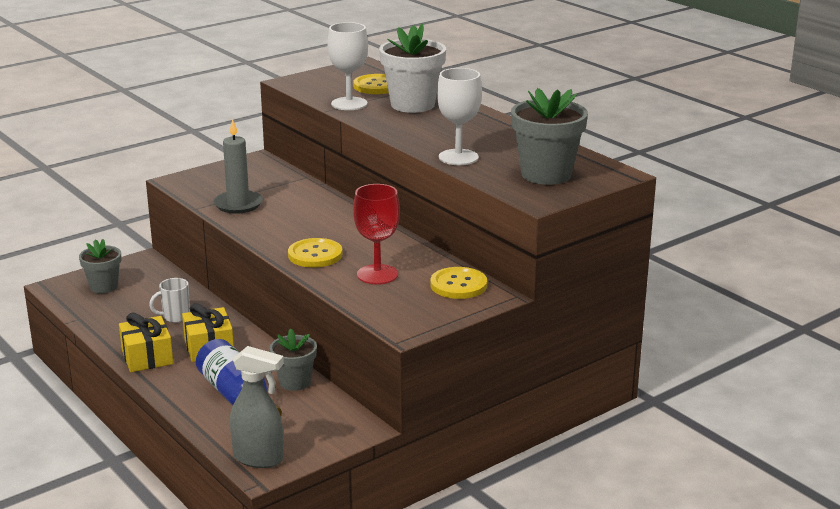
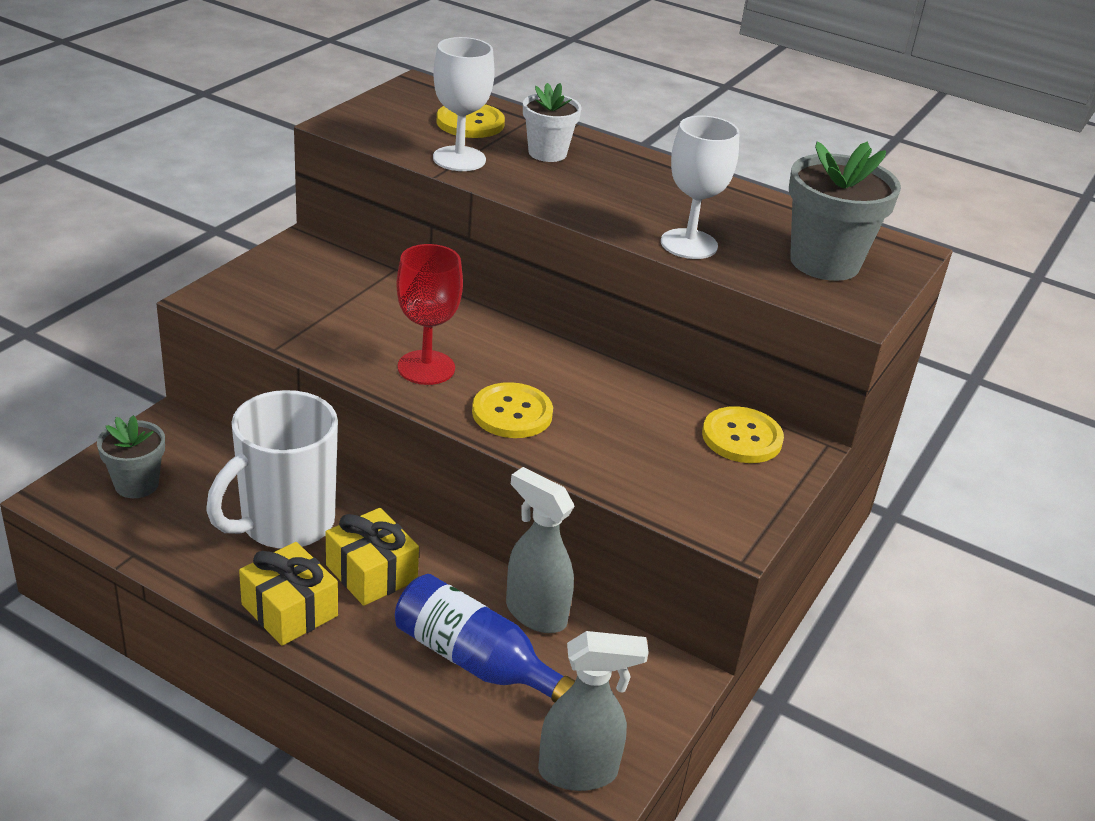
camera: 25 degrees left, 10 degrees up
white mug [149,278,190,323] -> white mug [206,390,338,549], size x2.27
grey candle [213,119,263,214] -> none
grey flower pot [270,328,317,391] -> grey spray bottle [506,467,575,633]
red goblet [353,184,400,285] -> red goblet moved to [396,244,463,385]
white flower pot [379,24,446,113] -> white flower pot [523,83,582,162], size x0.61

